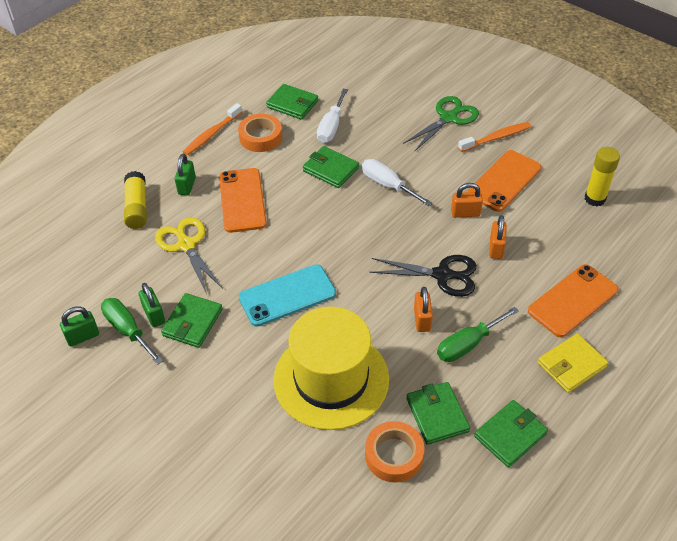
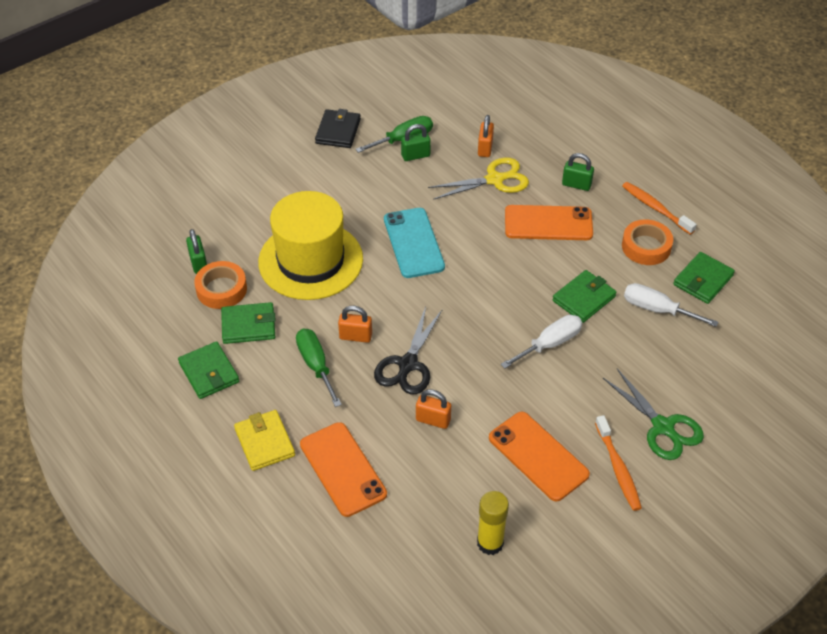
camera: 100 degrees right, 0 degrees up
green padlock [60,306,99,346] -> green padlock moved to [186,229,207,274]
yellow glue stick [124,171,147,229] -> none
green wallet [161,293,223,348] -> none
orange padlock [451,183,483,218] -> orange padlock moved to [478,115,494,157]
none -> black wallet [315,109,361,148]

